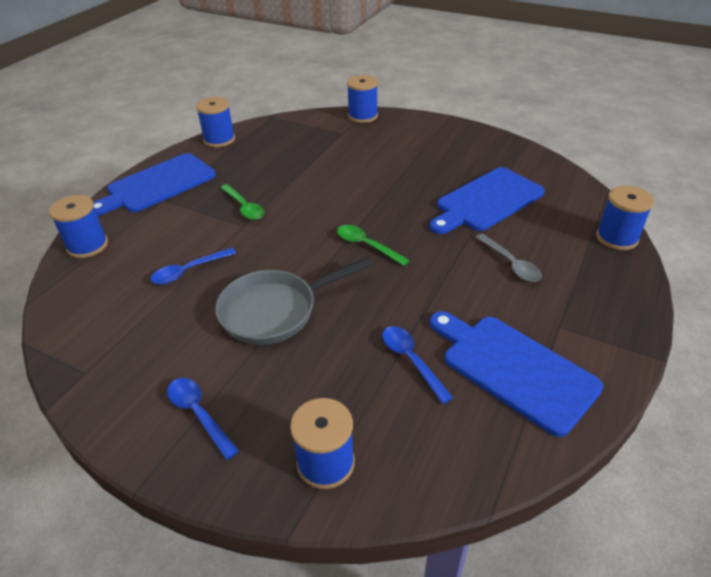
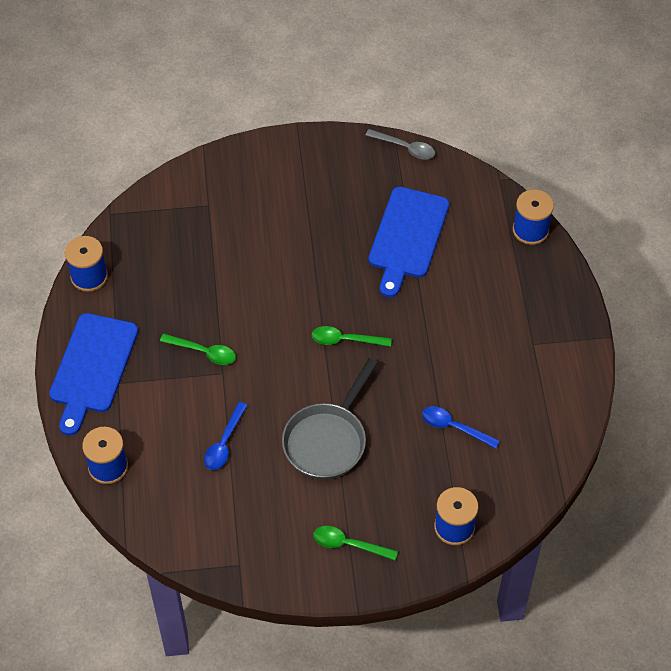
camera: 35 degrees left, 15 degrees up
blue spoon [167,378,239,460] -> green spoon [313,526,398,560]
blue spool [347,75,378,123] -> none
blue cutting board [430,311,603,437] -> none
grey spoon [475,233,542,282] -> grey spoon moved to [365,129,435,160]

